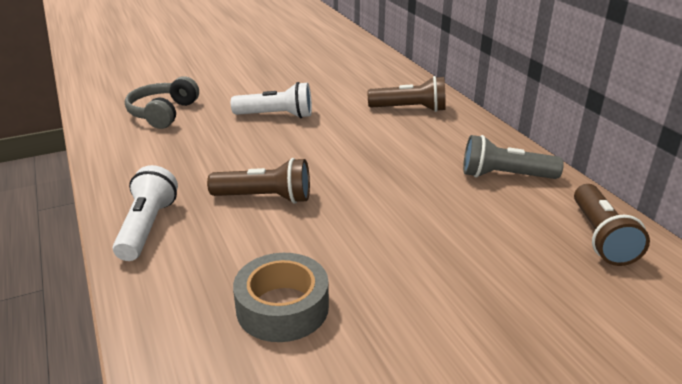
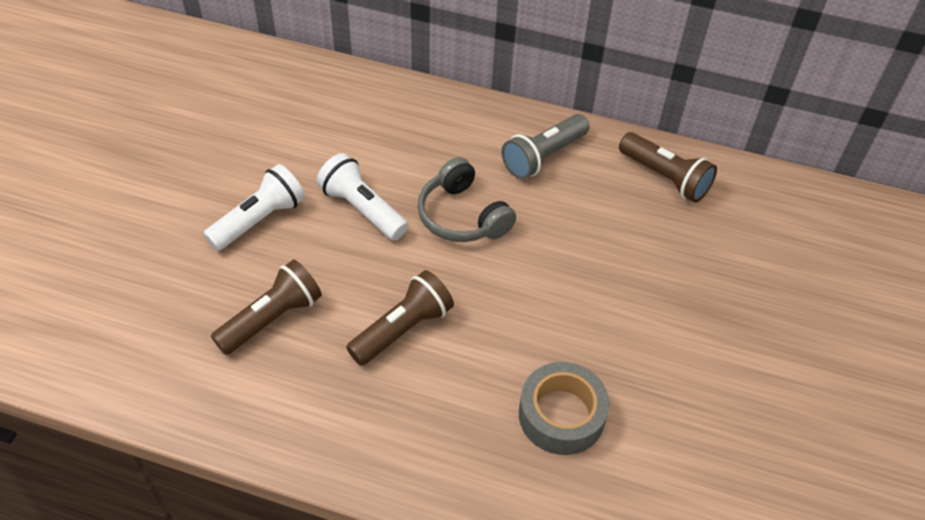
camera: 50 degrees left, 20 degrees up
white flashlight [113,165,178,261] -> white flashlight moved to [316,153,408,241]
grey headphones [125,76,199,129] -> grey headphones moved to [417,157,516,242]
brown flashlight [368,76,446,112] -> brown flashlight moved to [211,260,322,355]

